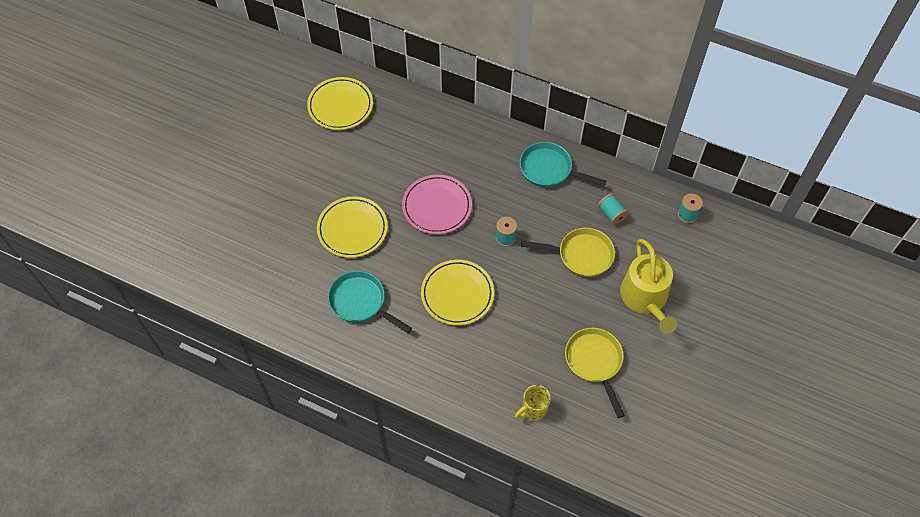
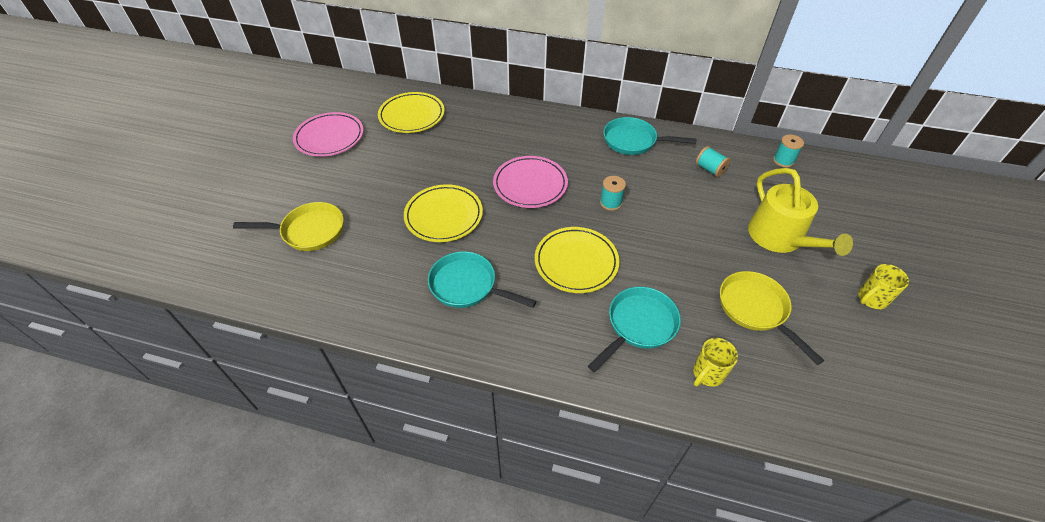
camera: 10 degrees left, 10 degrees down
yellow pan [521,228,615,277] -> yellow pan moved to [233,202,344,251]
none -> pink plate [293,112,364,157]
none -> turquoise pan [588,287,681,372]
none -> yellow mug [858,264,909,309]

